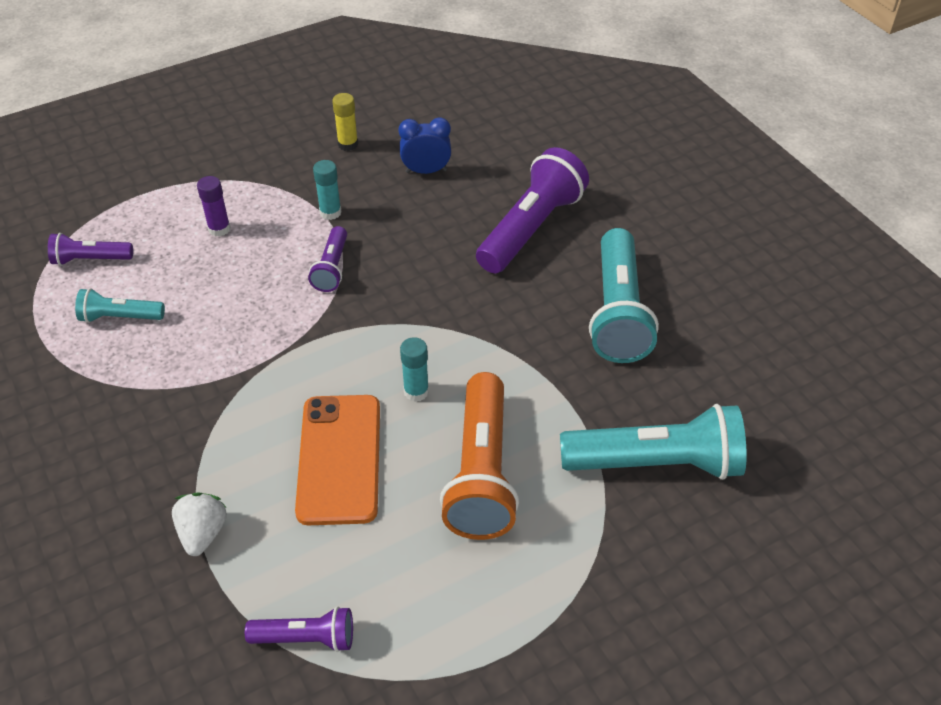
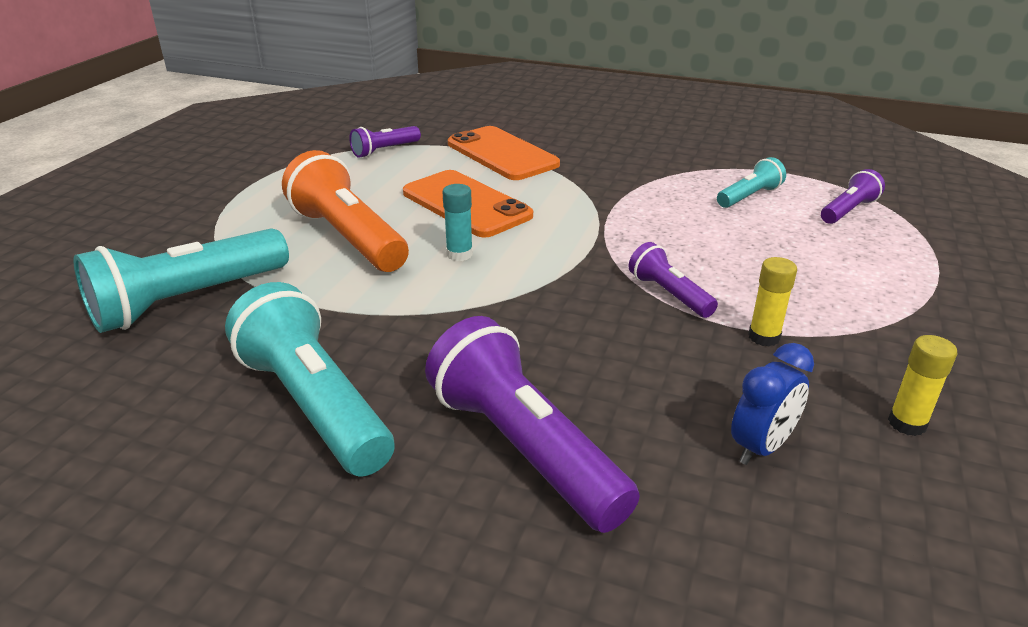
camera: 140 degrees right, 15 degrees down
white strawberry [172,492,227,556] -> orange phone [448,126,560,180]
purple glue stick [197,176,231,237] -> none
turquoise glue stick [313,160,341,220] -> yellow glue stick [748,257,797,347]
purple flashlight [476,147,589,273] -> purple flashlight turned 150 degrees clockwise [425,316,640,533]

